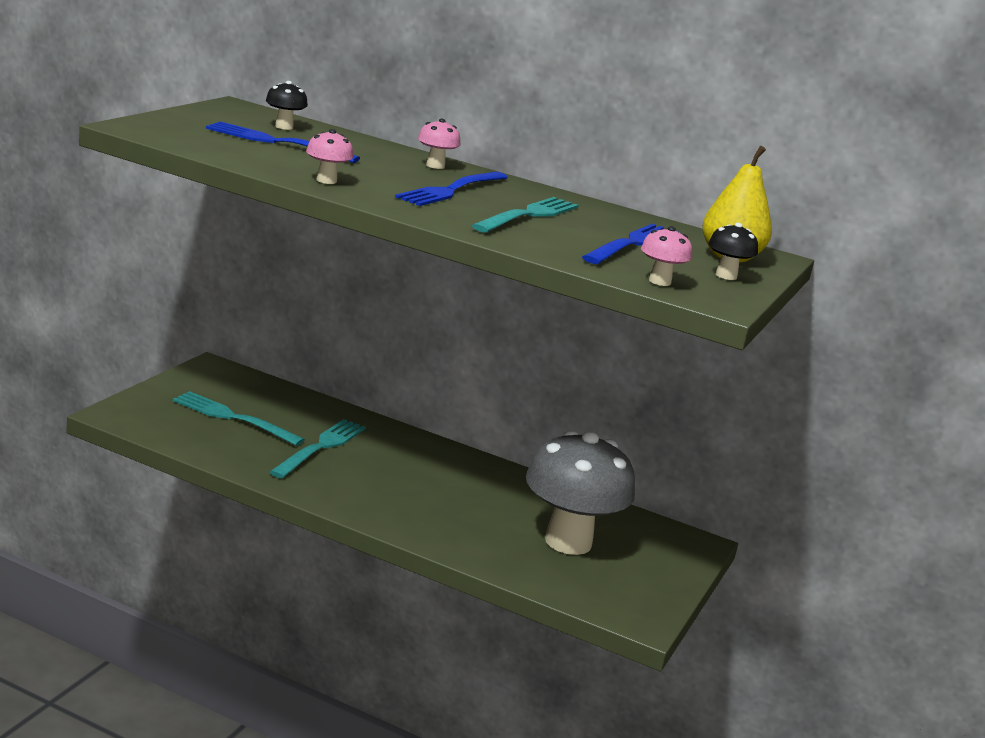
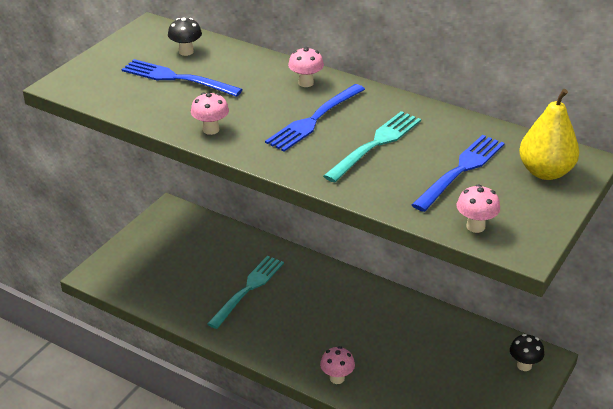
camera: 10 degrees right, 15 degrees up
turquoise fork [173,391,305,446] -> none
grey mushroom [526,431,635,555] -> none
black mushroom [708,223,758,280] -> black mushroom moved to [510,334,544,371]
none -> pink mushroom [320,346,355,384]

